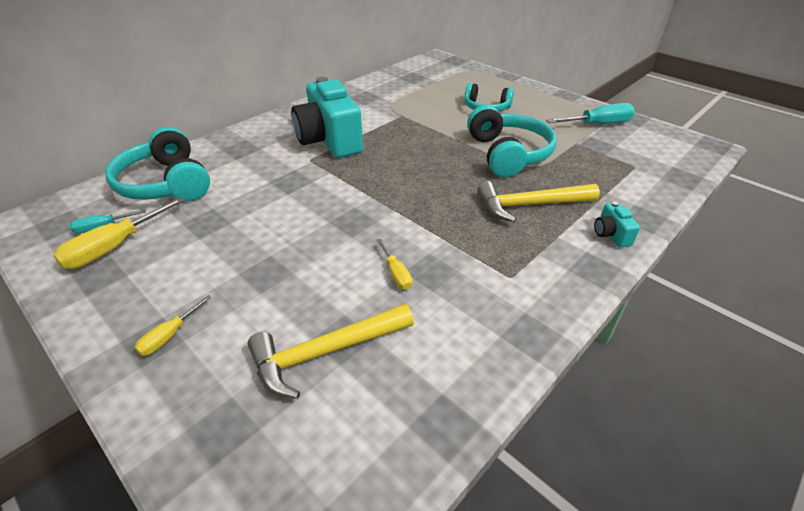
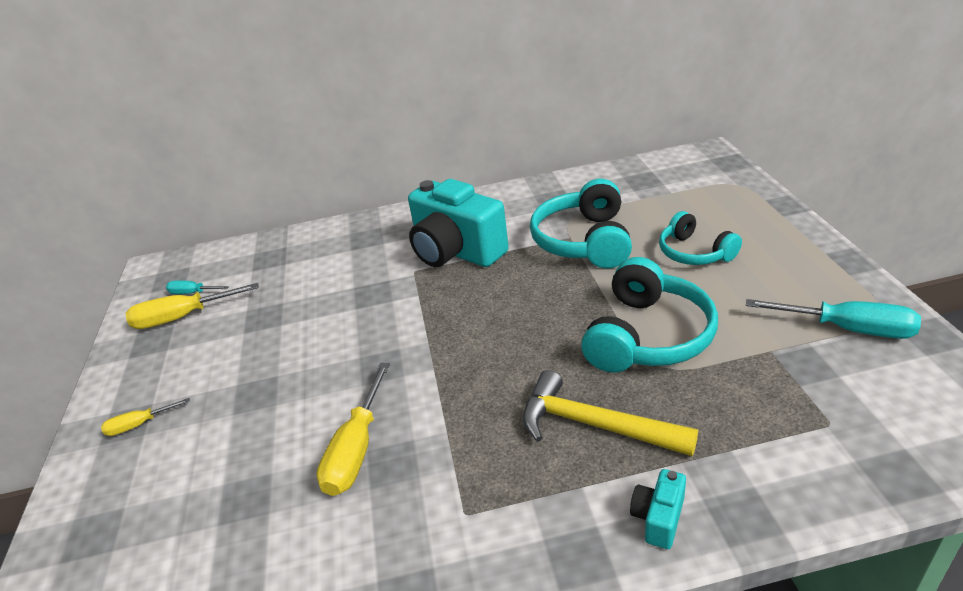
camera: 40 degrees right, 5 degrees down
turquoise headphones [105,127,210,201] -> turquoise headphones moved to [530,179,632,269]
yellow hammer [248,303,414,399] -> none
turquoise camera [291,77,363,158] -> turquoise camera turned 60 degrees counterclockwise [408,179,509,267]
yellow screwdriver [377,239,412,290] -> yellow screwdriver [316,363,390,496], size x1.82

